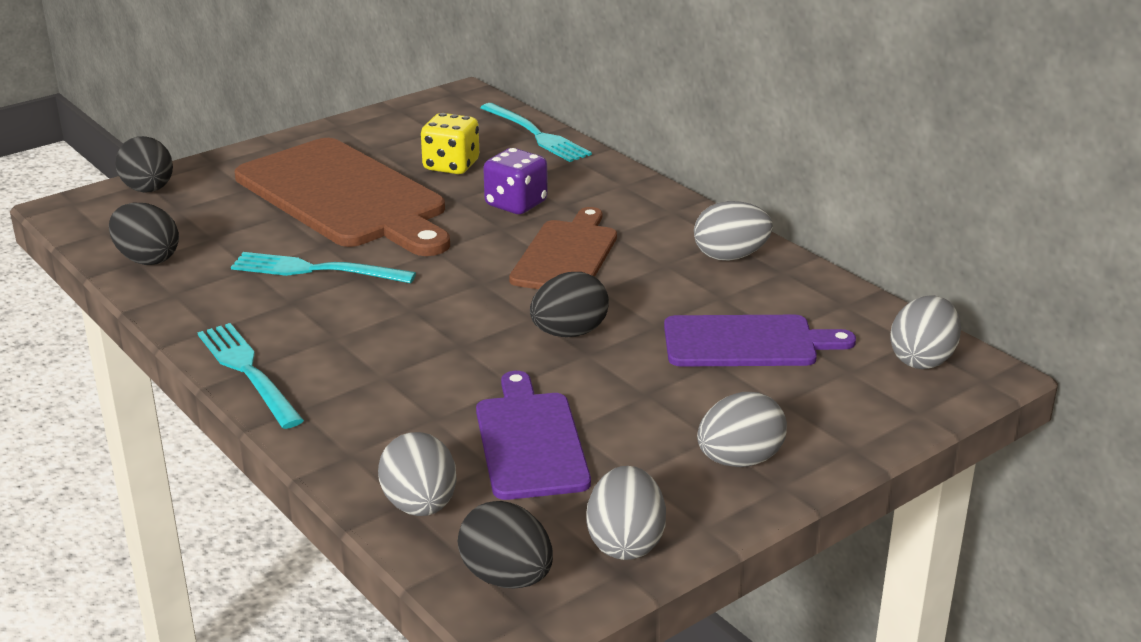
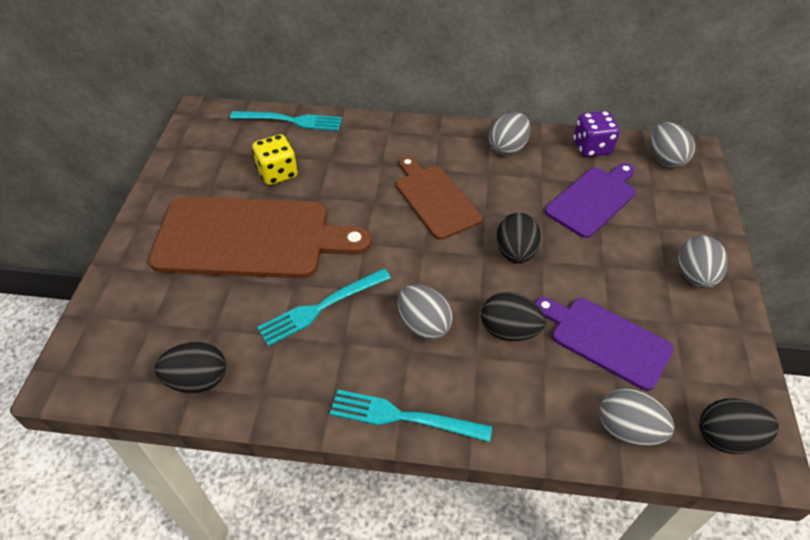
camera: 45 degrees left, 20 degrees up
black egg [115,136,173,193] -> black egg moved to [481,292,546,341]
purple dice [483,148,548,214] -> purple dice moved to [573,111,620,157]
grey egg [586,466,666,560] -> grey egg moved to [398,285,453,340]

